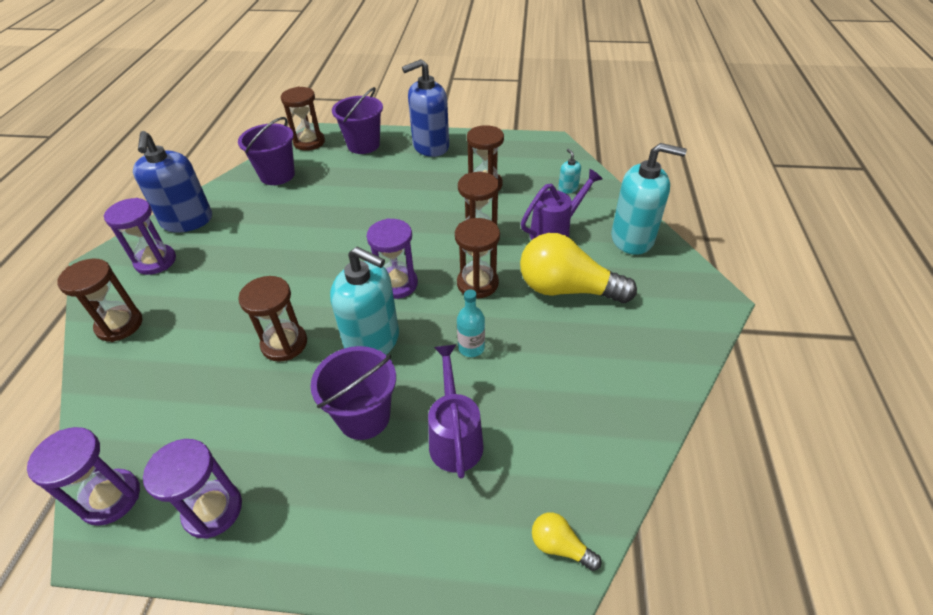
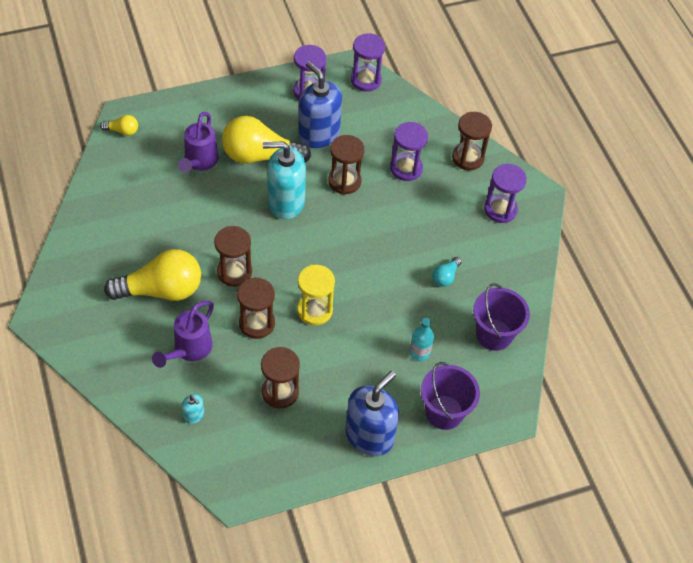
camera: 150 degrees right, 10 degrees up
blue soap dispenser [133,131,212,233] -> blue soap dispenser moved to [299,61,342,148]
brown hourglass [281,87,325,151] -> none
purple bucket [310,346,396,440] -> yellow light bulb [222,116,311,164]
purple hourglass [367,218,418,299] -> purple hourglass moved to [390,122,428,181]
purple watering can [428,345,484,479] -> purple watering can turned 45 degrees clockwise [178,112,219,173]
turquoise bottle [457,289,485,357] -> turquoise bottle moved to [410,318,434,361]
turquoise soap dispenser [611,143,687,255] -> none
none -> yellow hourglass [297,265,335,326]
none -> turquoise light bulb [432,257,462,287]

